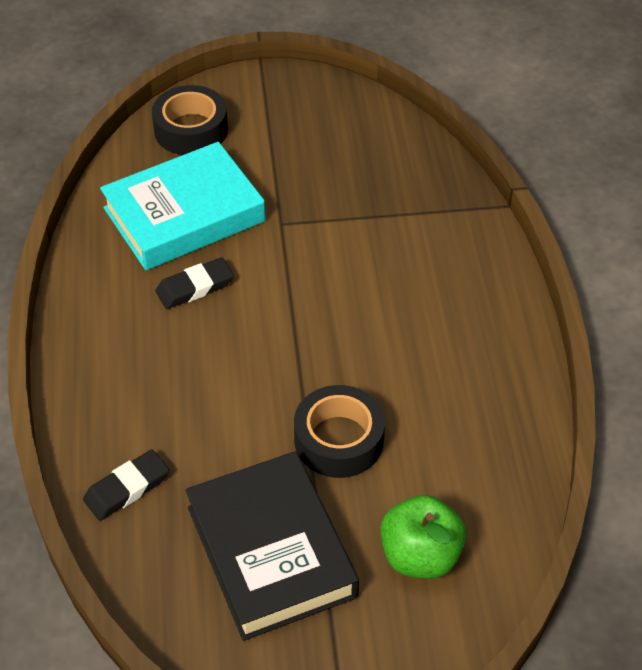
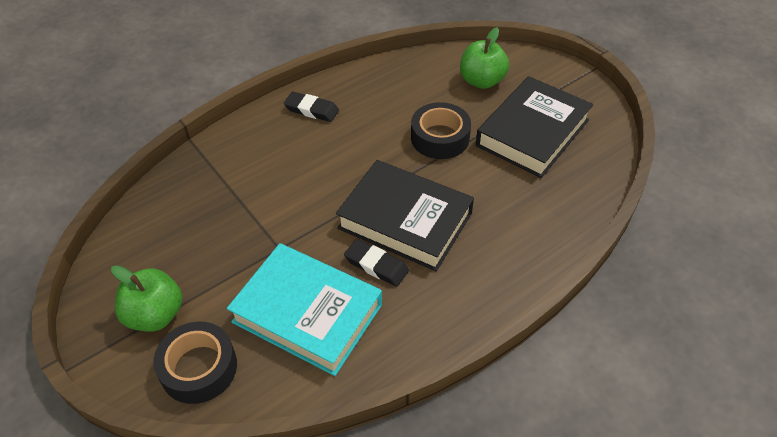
camera: 120 degrees left, 0 degrees up
black eraser [83,449,169,521] -> black eraser moved to [284,92,339,122]
none -> green apple [111,265,182,332]
none -> black book [336,160,474,271]

